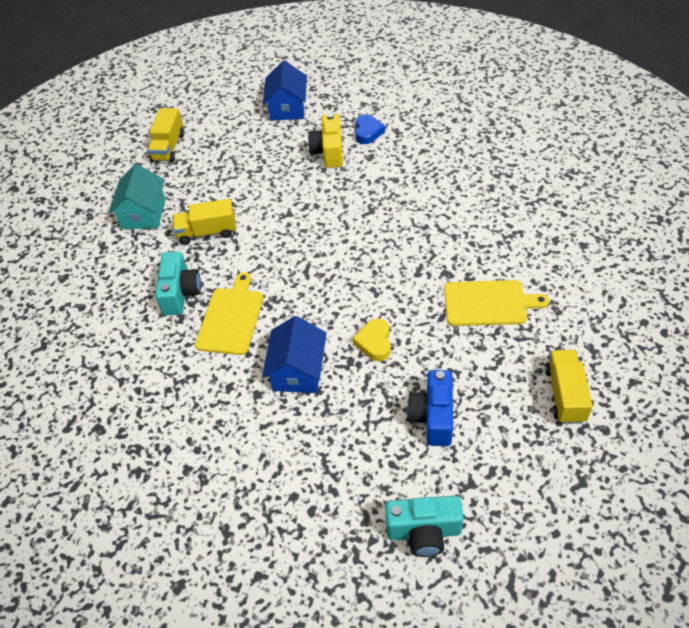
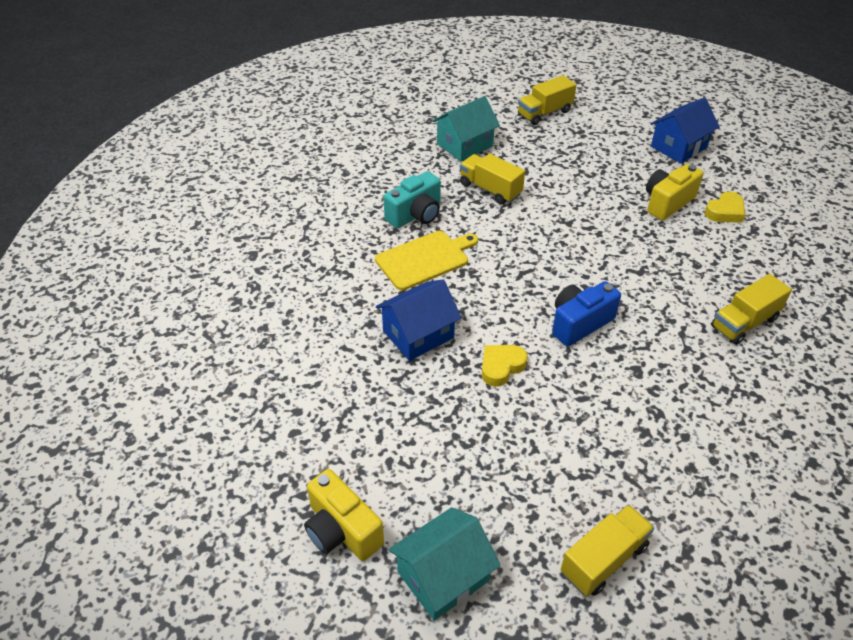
camera: 45 degrees right, 5 degrees down
blue heart [355,114,385,144] -> yellow heart [705,192,745,223]
turquoise camera [385,496,464,557] -> yellow camera [304,469,384,561]
blue camera [407,370,453,446] -> blue camera moved to [552,281,621,347]
yellow cutting board [444,280,549,326] -> none
none -> turquoise house [389,507,501,621]
none -> yellow truck [711,274,792,345]

